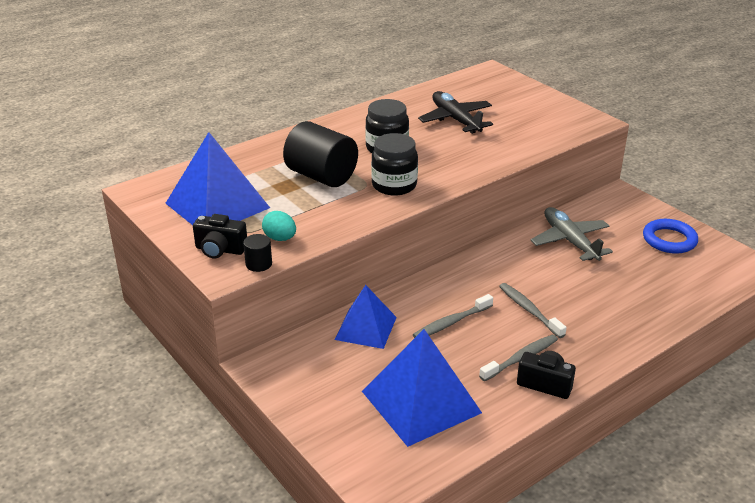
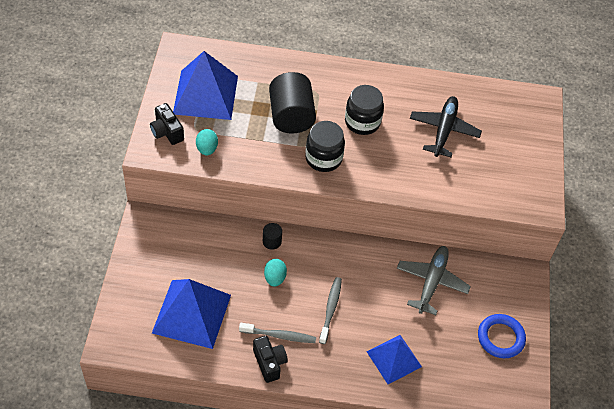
camera: 40 degrees right, 20 degrees up
black cylinder [243,234,272,272] -> black cylinder moved to [263,223,282,250]
blue pyramid [335,285,397,349] -> blue pyramid moved to [367,335,422,384]
grey toothbrush [413,294,493,338] -> turquoise egg [264,259,287,287]

